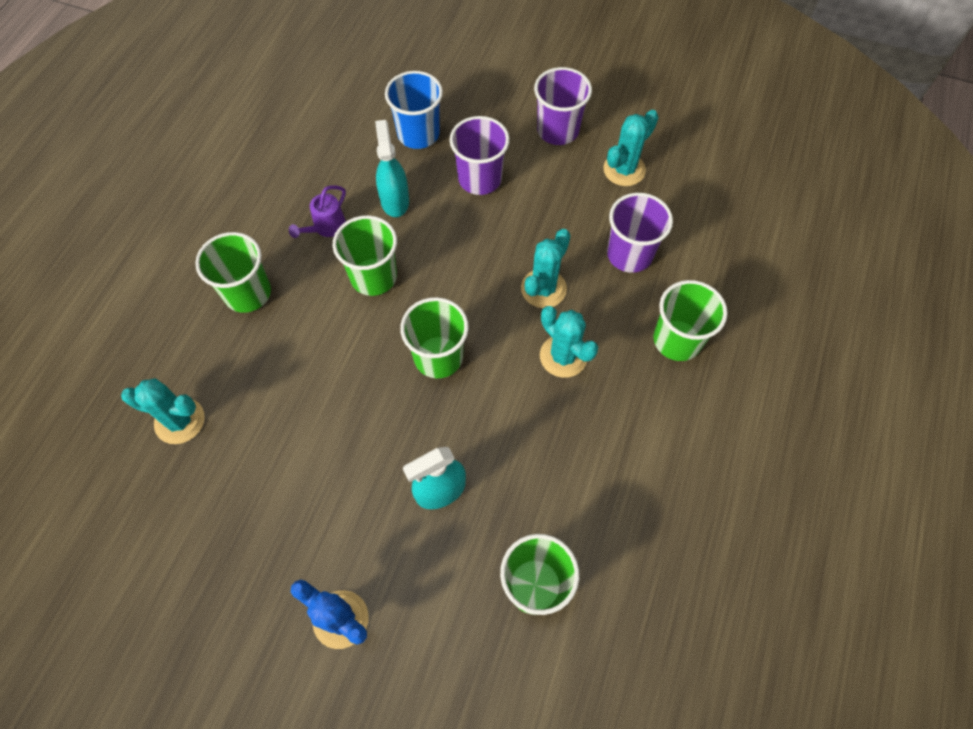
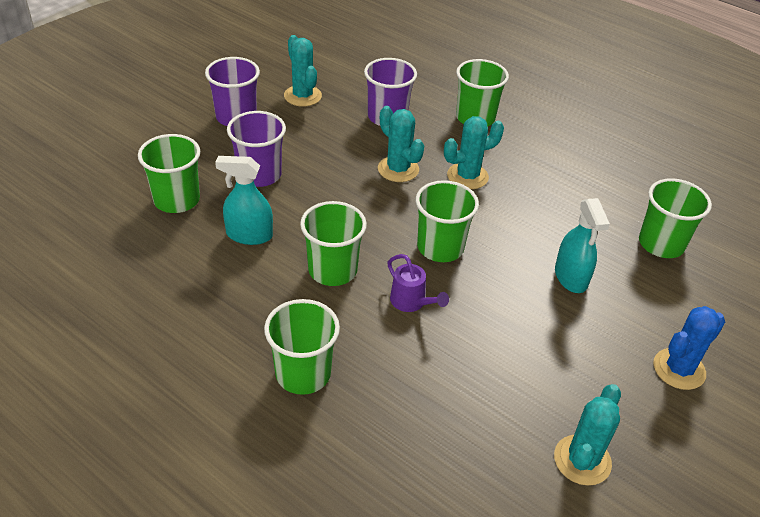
camera: 75 degrees left, 20 degrees down
turquoise cactus [121,378,204,444] -> turquoise cactus moved to [554,384,621,486]
purple watering can [289,185,346,238] -> purple watering can moved to [387,254,449,312]
blue cup [385,71,443,149] -> green cup [138,134,200,213]

